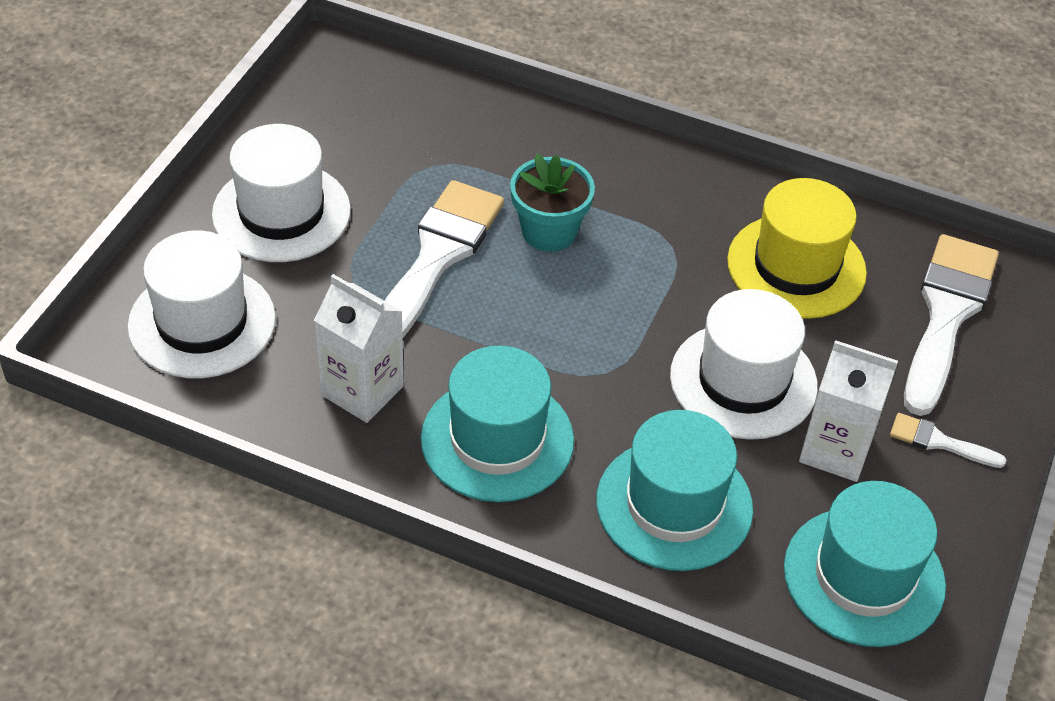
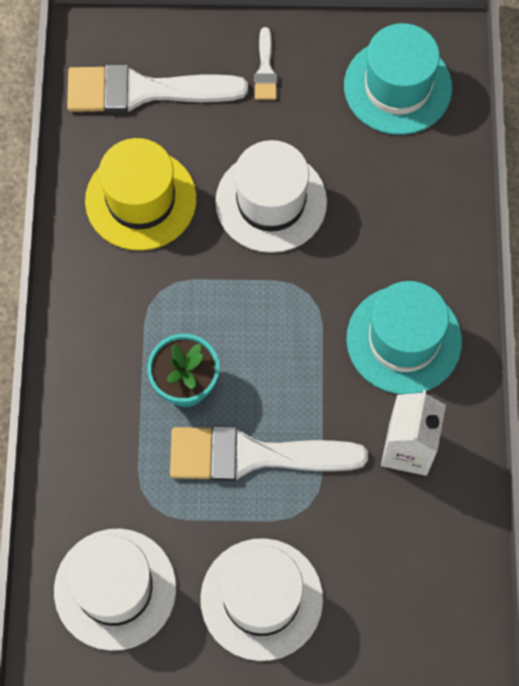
camera: 110 degrees left, 20 degrees up
white hat [127,230,276,378] -> white hat moved to [54,529,176,651]
turquoise hat [596,410,753,571] -> none
white carton [799,340,898,482] -> none

